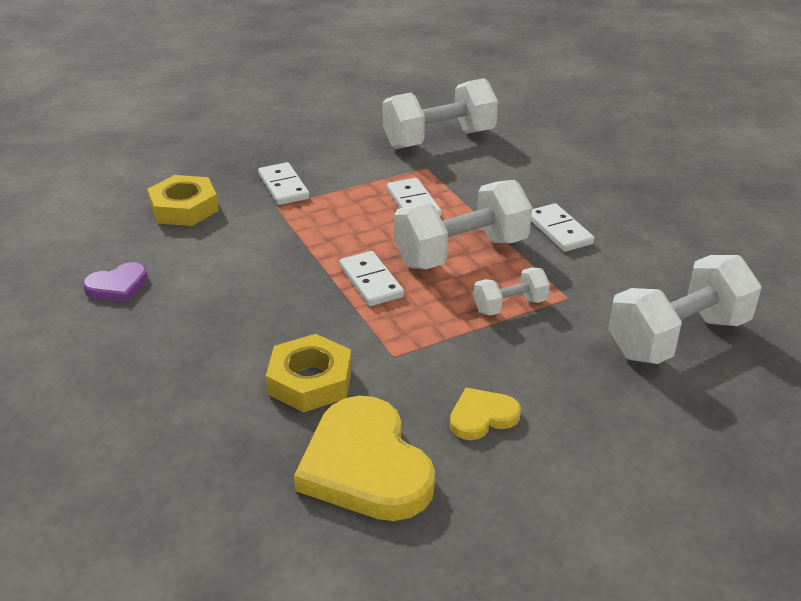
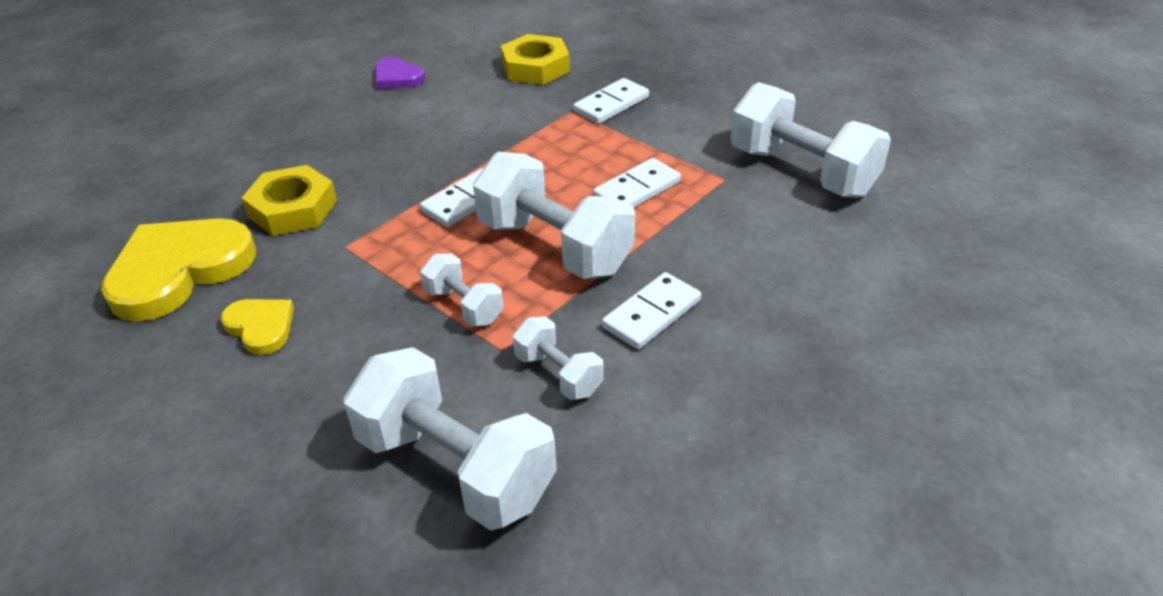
camera: 70 degrees right, 5 degrees up
none -> white dumbbell [513,316,604,400]

